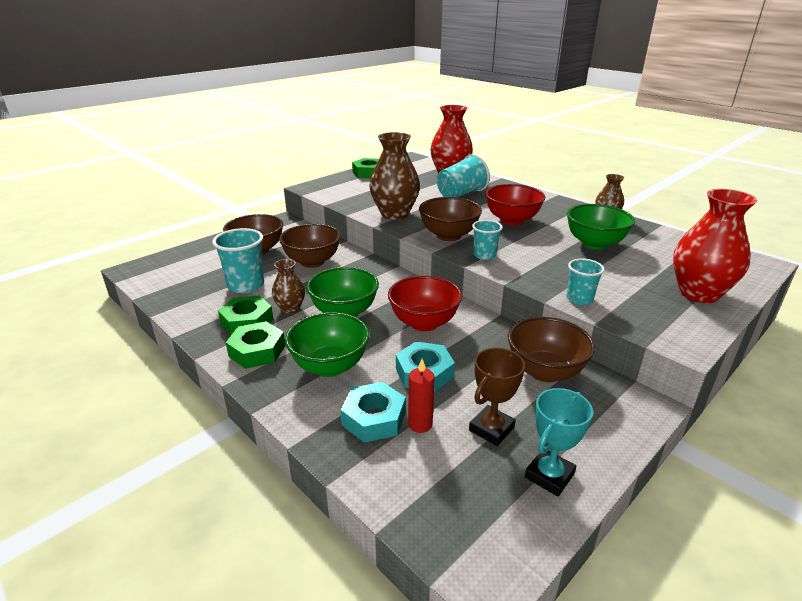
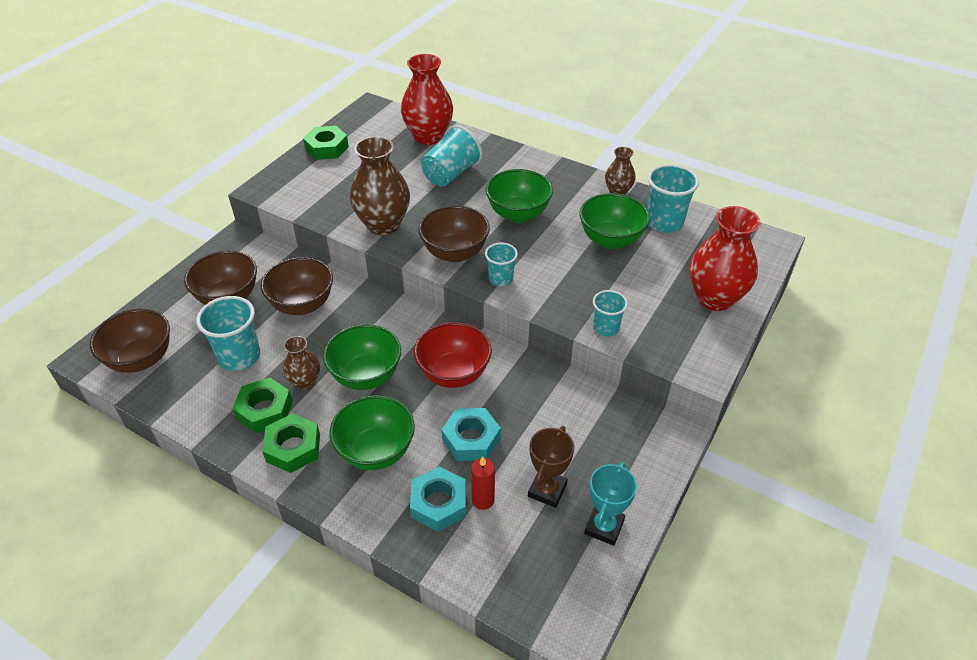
camera: 15 degrees left, 15 degrees up
red bowl [485,184,545,225] -> green bowl [485,169,553,223]
brown bowl [508,317,595,382] -> brown bowl moved to [90,309,170,373]
none -> turquoise cup [647,164,699,233]

